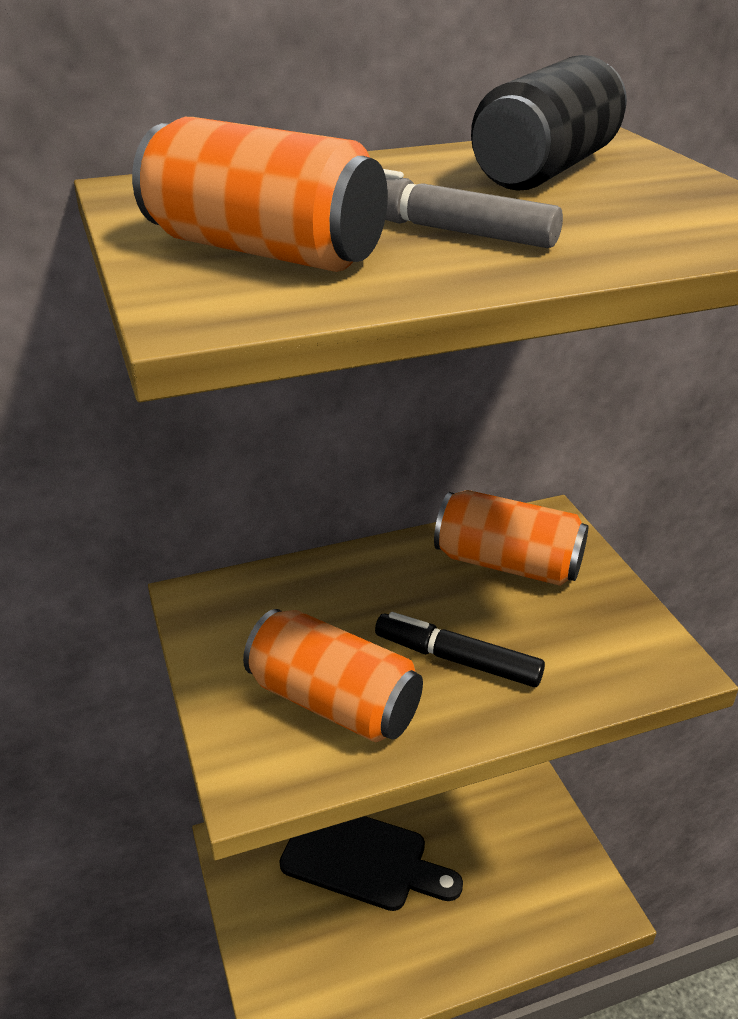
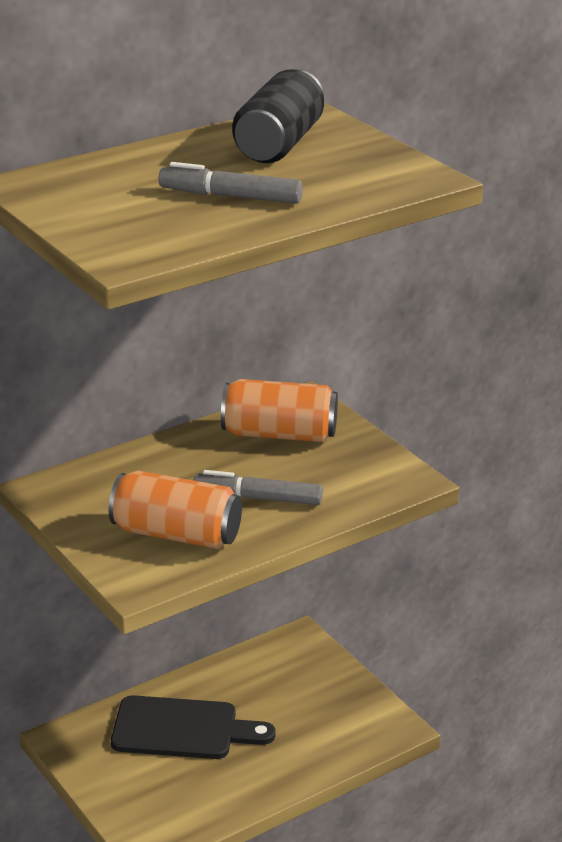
camera: 15 degrees left, 5 degrees down
orange can [132,117,388,272] -> none
black marker [375,612,545,687] -> grey marker [194,470,323,505]

